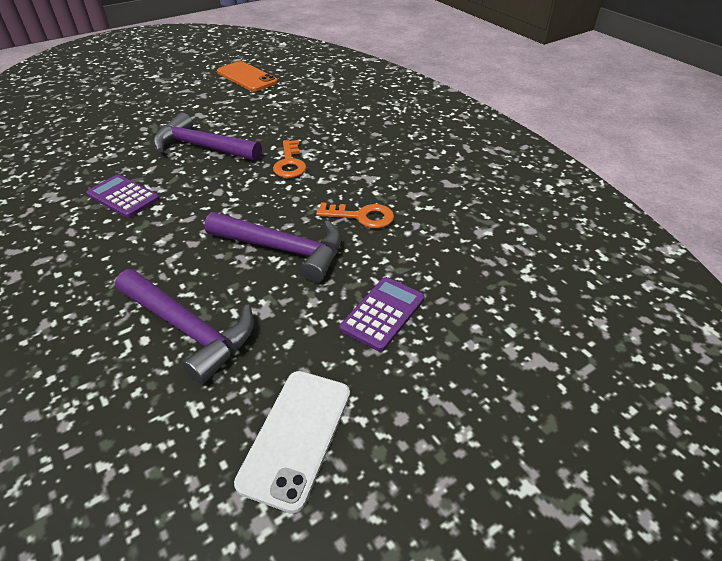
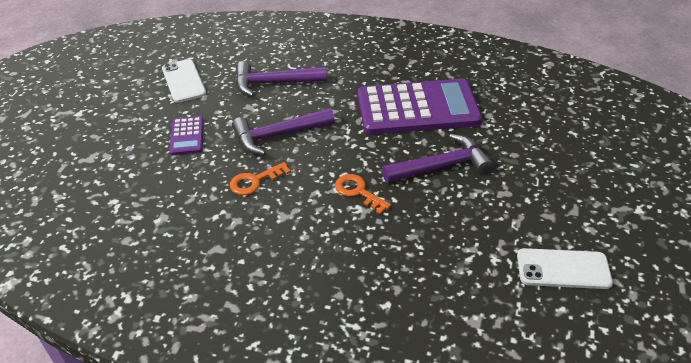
camera: 140 degrees right, 0 degrees up
purple calculator [86,175,160,218] -> purple calculator [358,79,482,135], size x2.26
orange phone [217,61,278,92] -> white phone [517,248,613,289]

